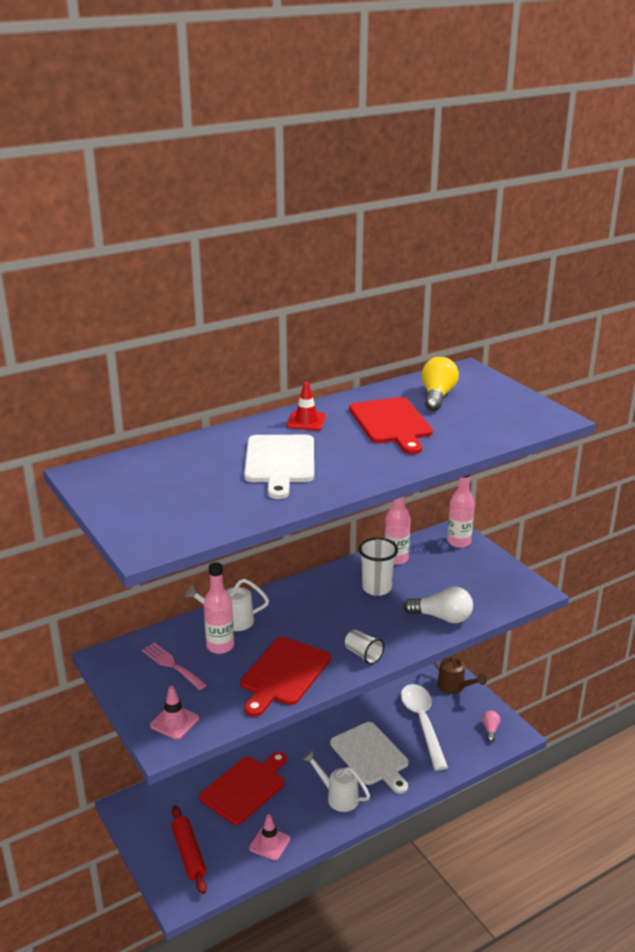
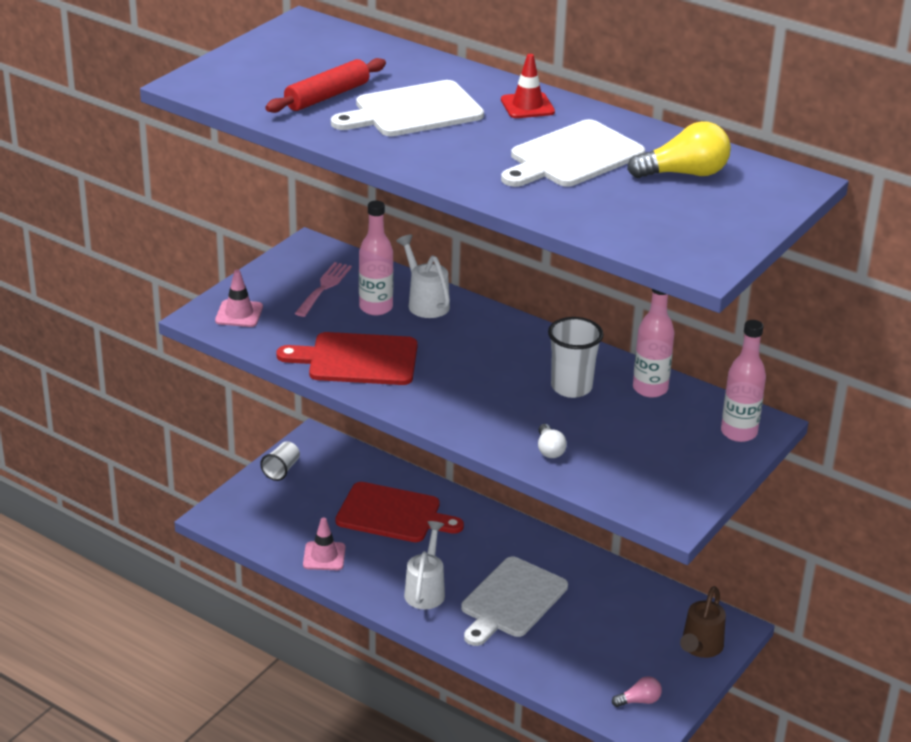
camera: 65 degrees right, 5 degrees up
red rolling pin [172,805,207,894] -> red rolling pin moved to [265,58,386,113]
white cup [345,630,384,665] -> white cup moved to [260,441,300,481]
red cutting board [349,397,433,454] -> white cutting board [501,119,645,187]
white spoon [401,684,448,770] -> none
white light bulb [403,587,473,623] -> white light bulb [538,424,567,458], size x0.56

